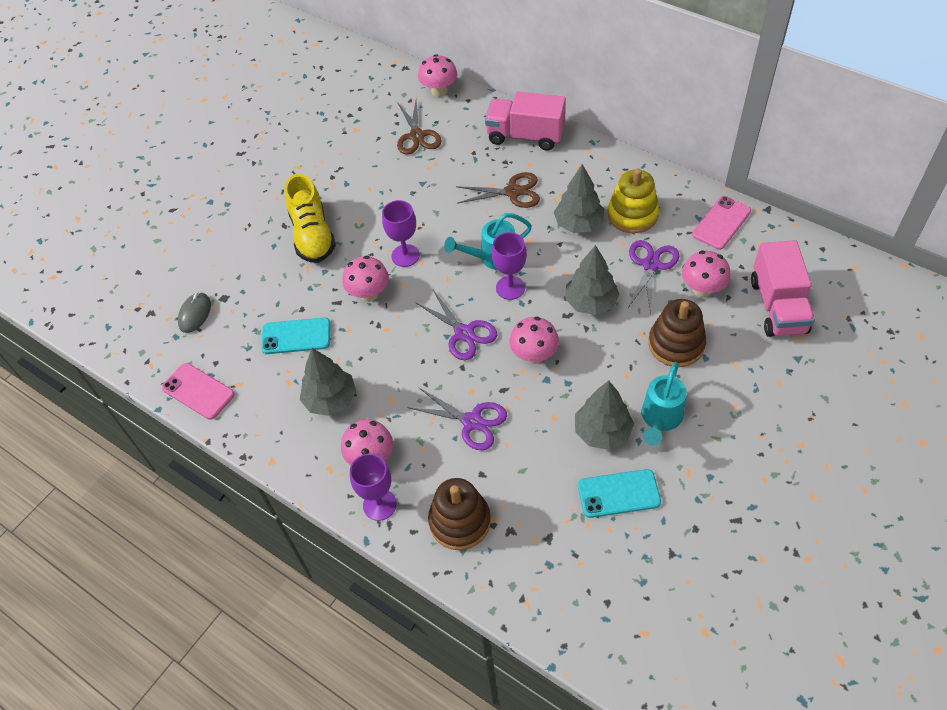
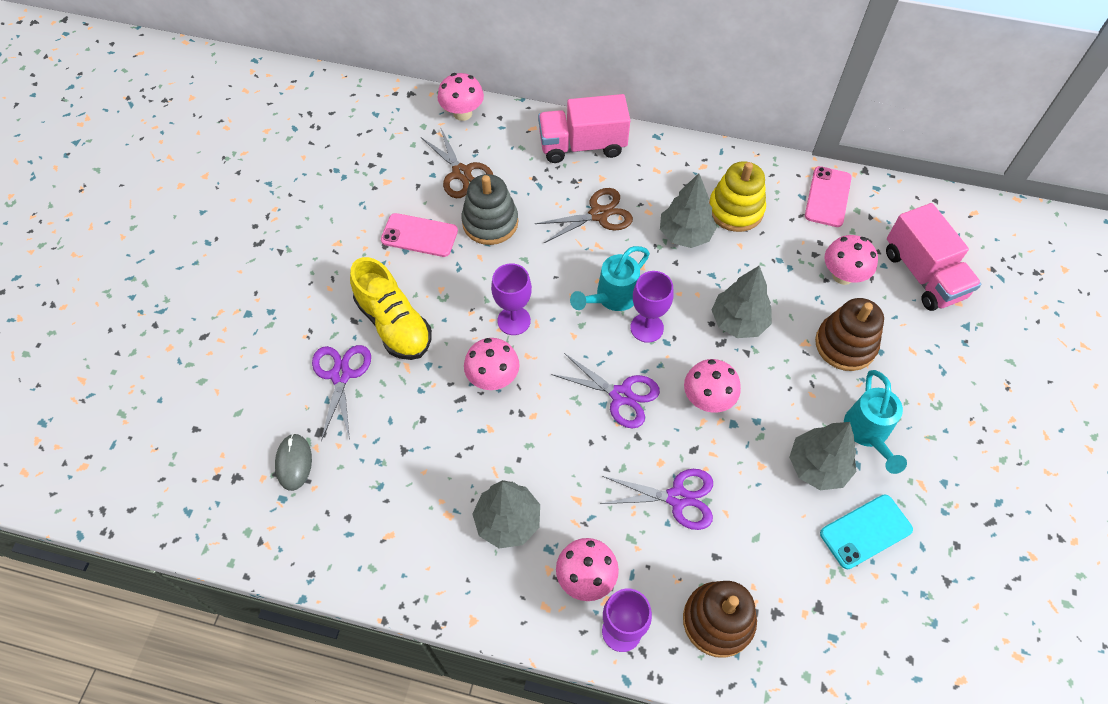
camera: 25 degrees left, 5 degrees up
pink phone [162,363,235,420] -> pink phone moved to [381,213,458,257]
turquoise phone [261,317,331,354] -> none
purple scissors [627,240,679,314] -> purple scissors moved to [312,345,371,441]
none -> grey stacking toy [461,174,518,245]

